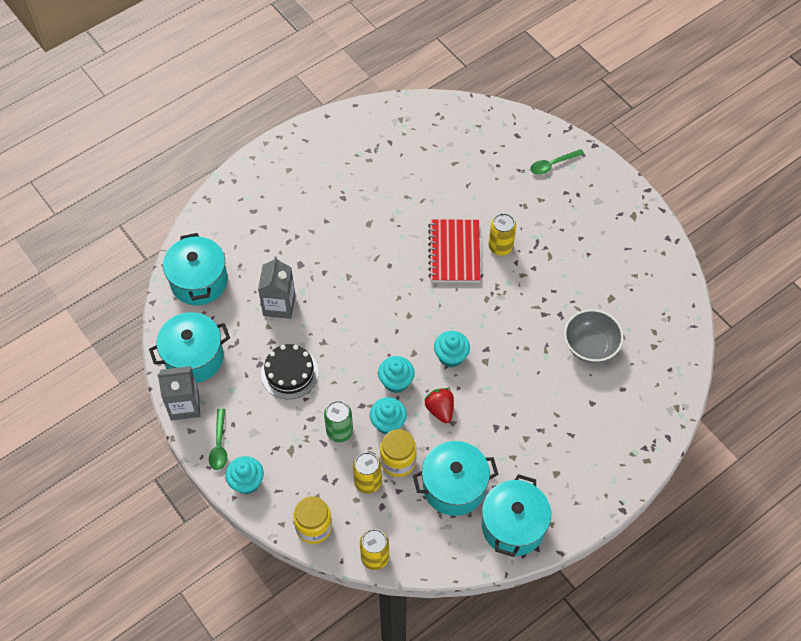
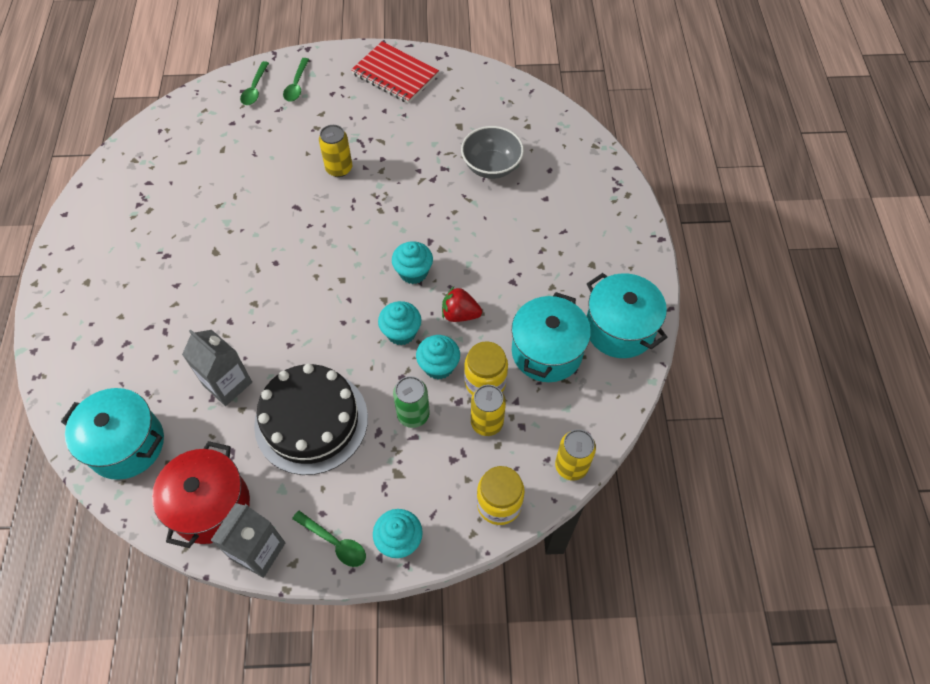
camera: 55 degrees left, 0 degrees up
turquoise pot [149,312,230,383] -> red pot [152,441,250,548]
black cake [261,344,319,399] -> black cake [254,364,368,475], size x1.57
red notebook [428,219,481,282] -> red notebook moved to [351,41,439,104]
none -> green spoon [240,61,269,105]

